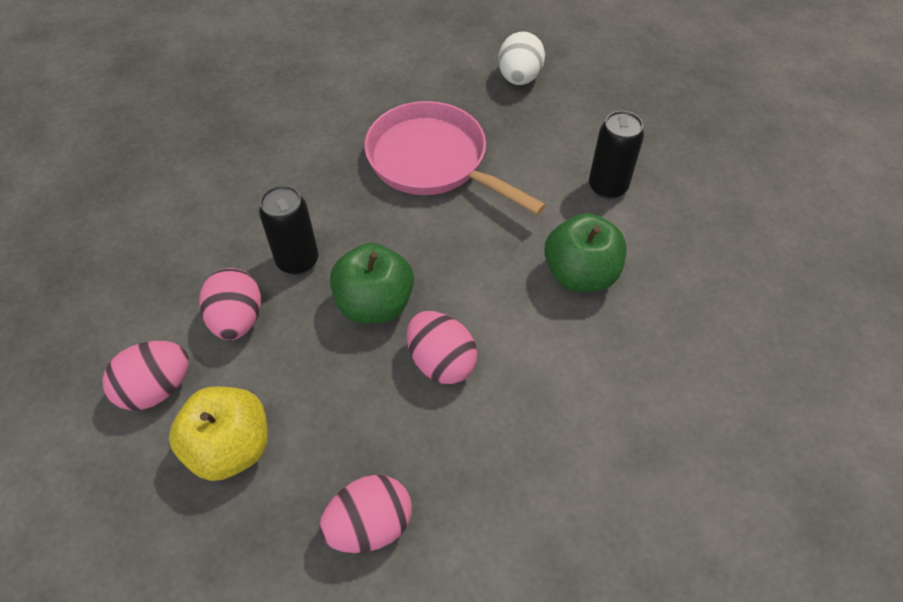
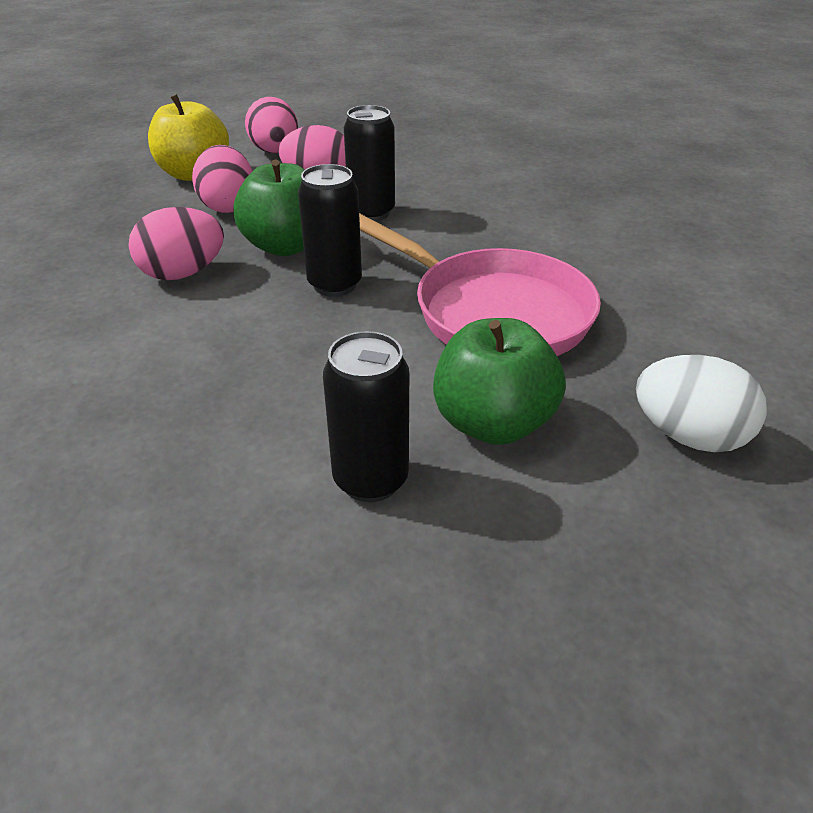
camera: 105 degrees right, 15 degrees down
pink egg [319,475,412,553] -> pink egg moved to [192,145,252,213]
pink pan [365,101,546,215] -> pink pan turned 75 degrees clockwise [359,213,601,356]
green apple [544,213,627,292] -> green apple moved to [433,318,566,445]
none -> black can [298,164,362,297]

